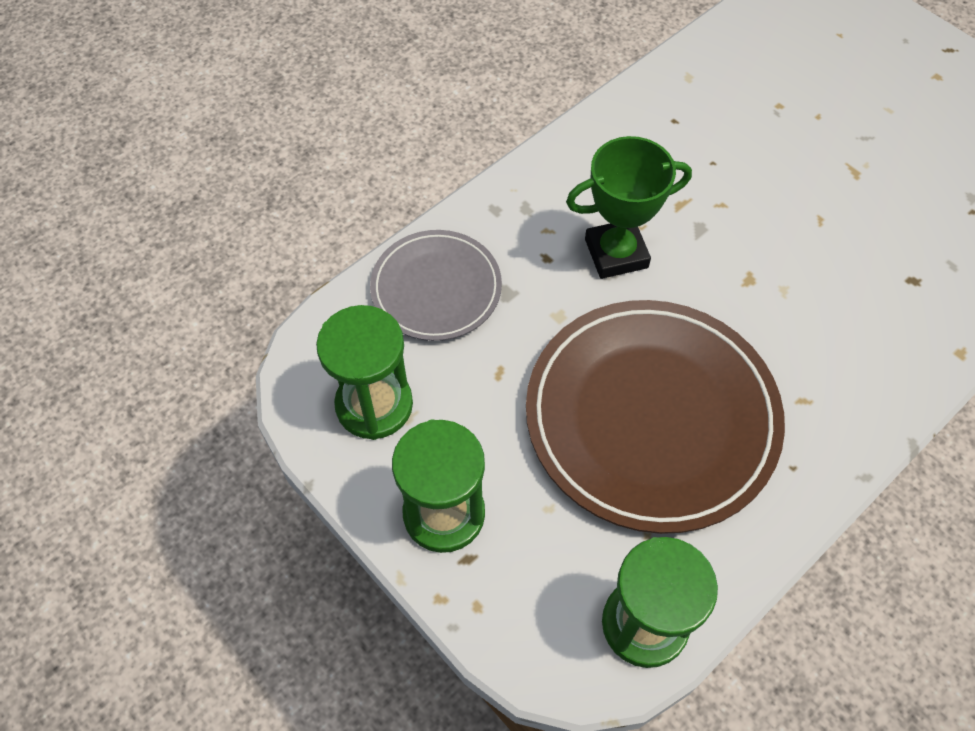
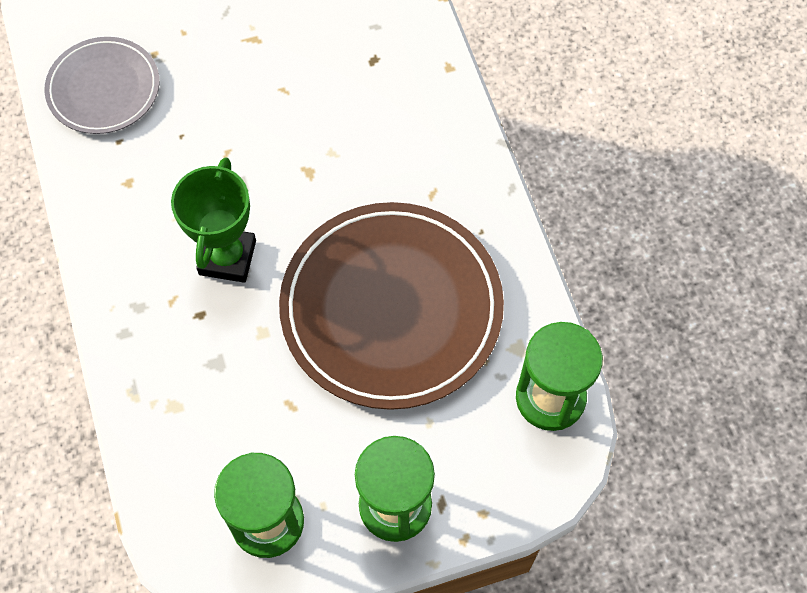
camera: 65 degrees left, 5 degrees up
grey plate [370,230,502,341] -> grey plate moved to [44,37,159,134]

